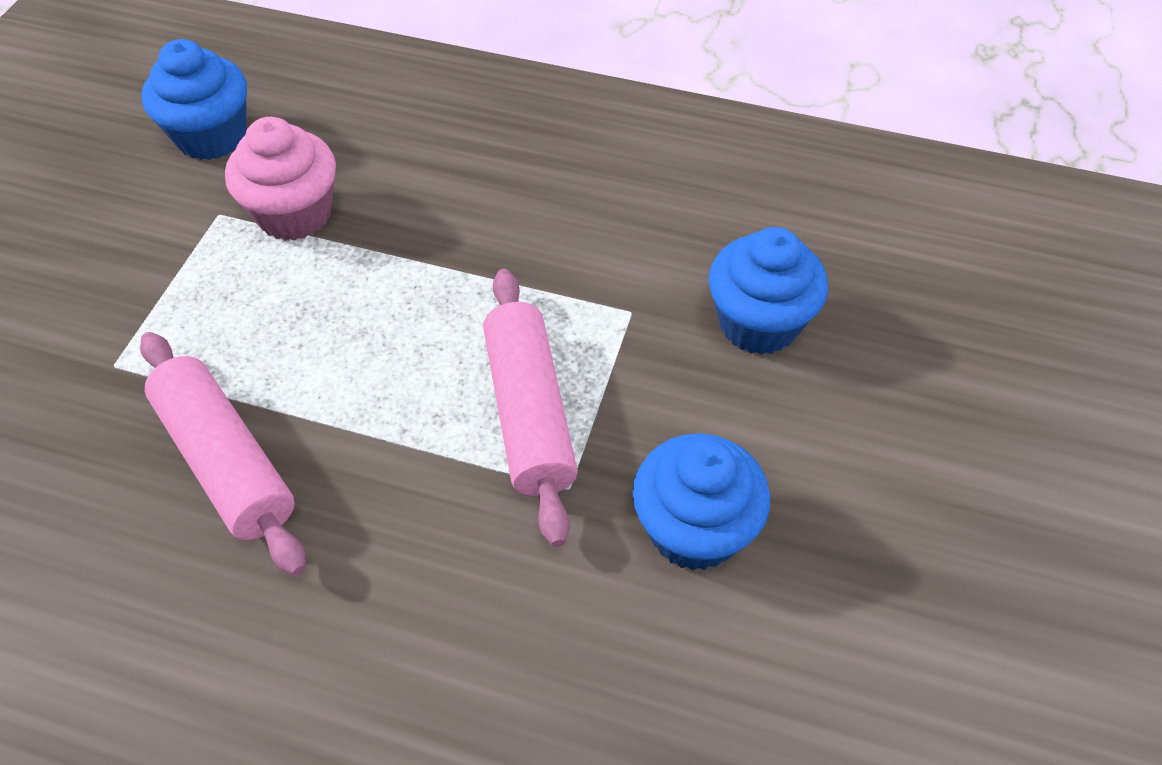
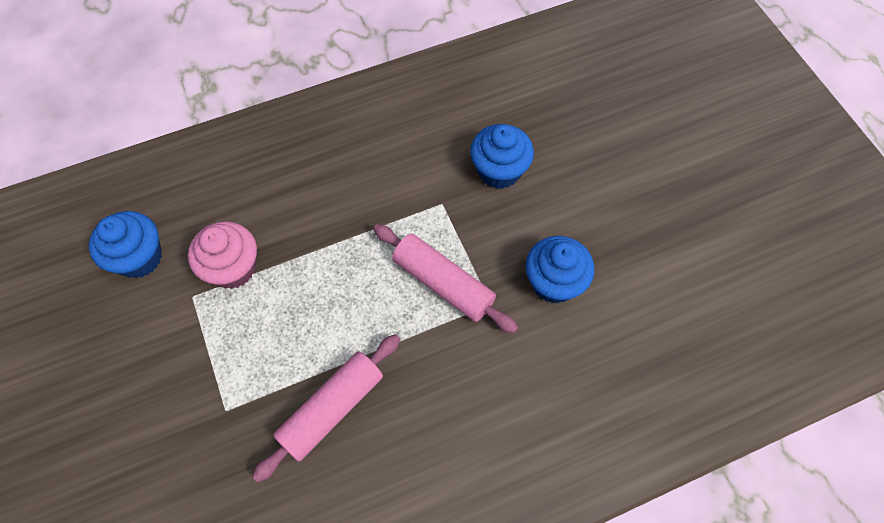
camera: 40 degrees left, 10 degrees up
pink rolling pin [140,332,306,576] -> pink rolling pin turned 60 degrees counterclockwise [252,334,400,482]

